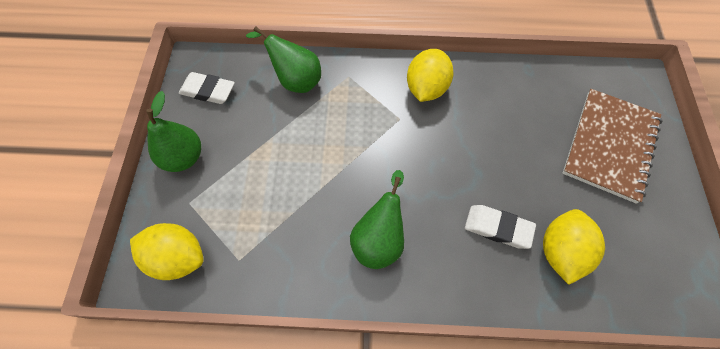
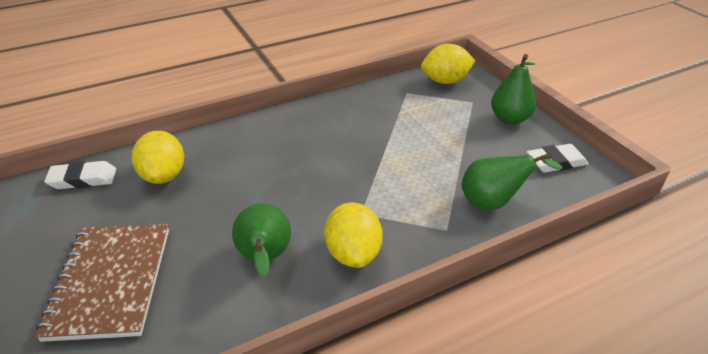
camera: 150 degrees right, 25 degrees down
green pear [350,170,404,269] -> green pear moved to [232,203,291,277]
white eraser [465,205,536,249] -> white eraser moved to [44,161,116,189]

